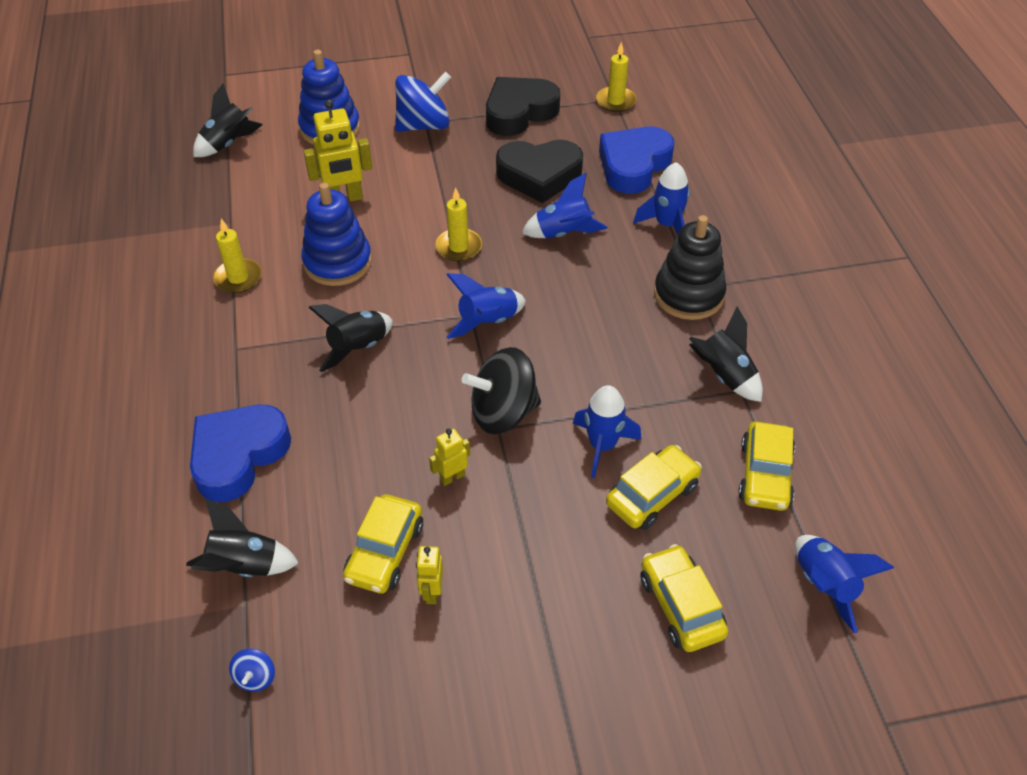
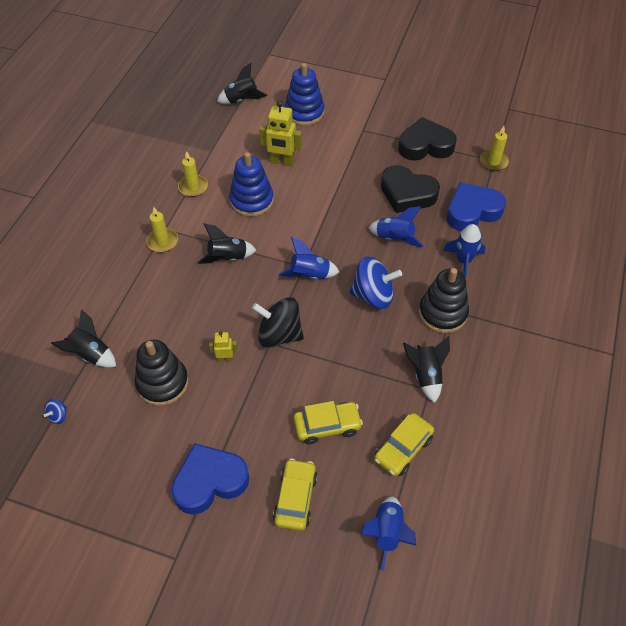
camera: 30 degrees right, 5 degrees up
blue heart [190,405,291,502] -> blue heart moved to [171,443,249,515]
yellow car [343,494,423,594] -> black stacking toy [135,340,189,406]
blue spinning top [395,72,451,132] -> blue spinning top moved to [350,256,402,309]
yellow robot [416,546,443,604] -> none
yellow candle [435,187,482,261] -> yellow candle moved to [146,207,178,252]
blue rocket [573,385,641,478] -> none

